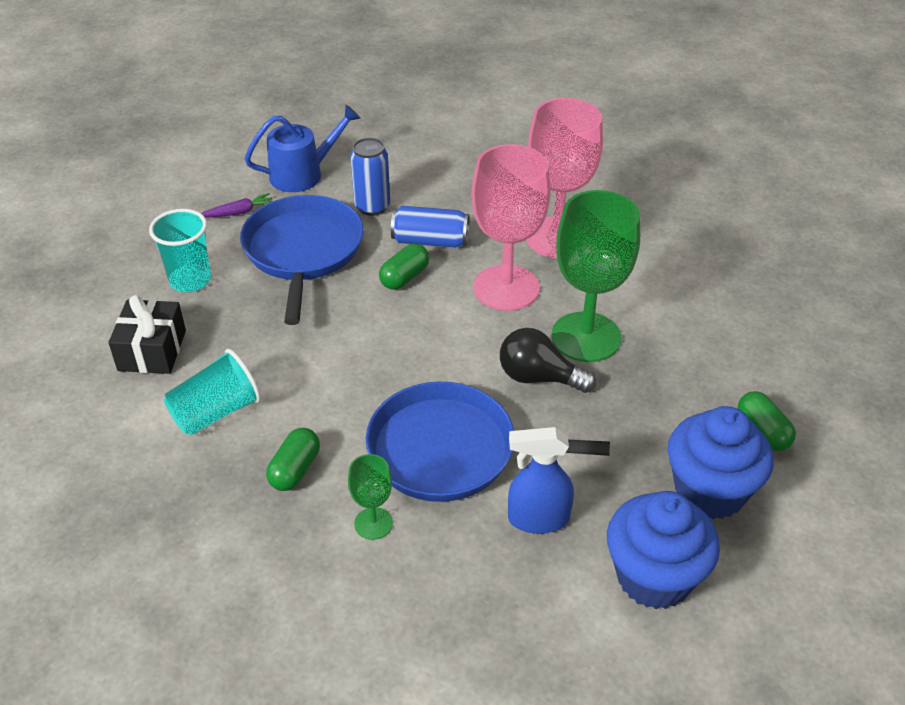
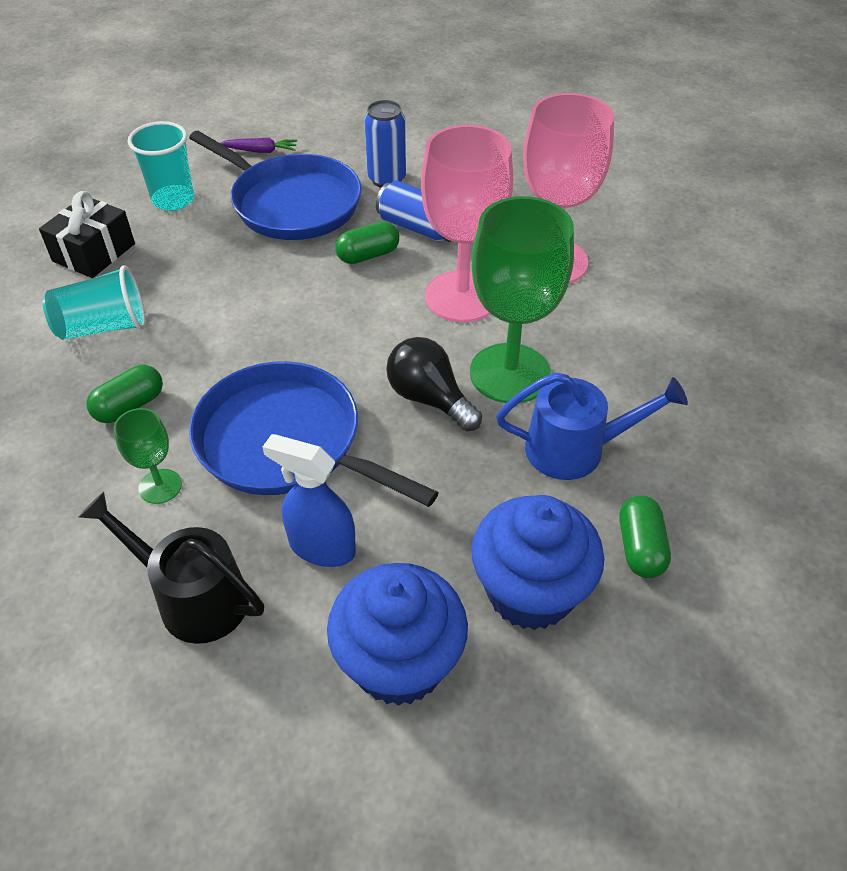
camera: 25 degrees right, 5 degrees up
blue pan [240,195,364,325] -> blue pan turned 105 degrees clockwise [189,131,362,240]
blue watering can [244,105,361,192] -> blue watering can moved to [496,372,688,480]
none -> black watering can [79,492,264,644]

